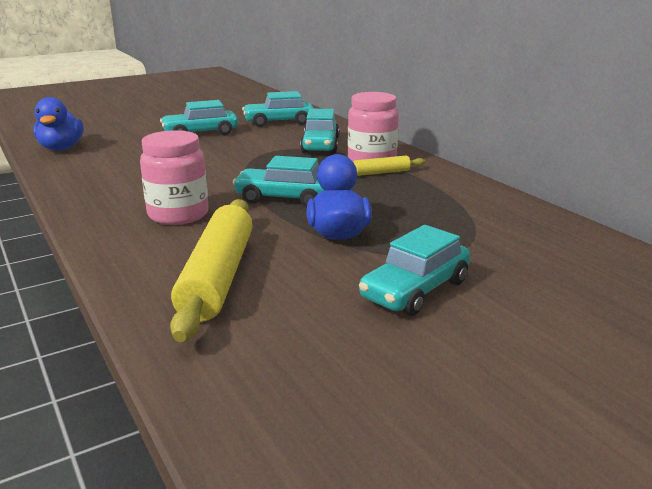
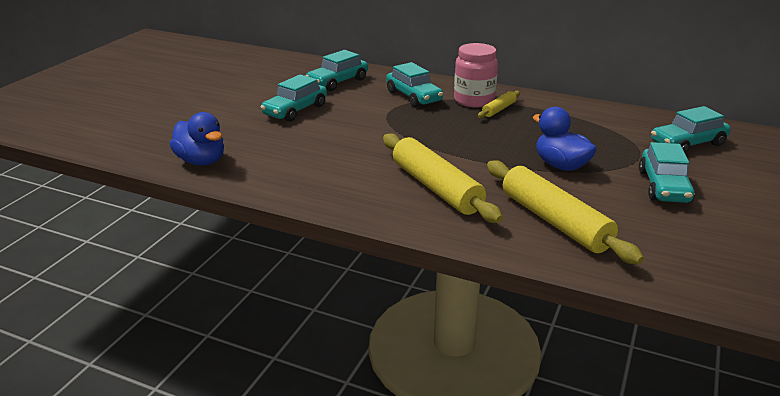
camera: 35 degrees left, 5 degrees up
pink jar [140,130,209,225] -> yellow rolling pin [383,133,503,223]
turquoise car [233,156,324,207] -> turquoise car moved to [651,106,731,153]

